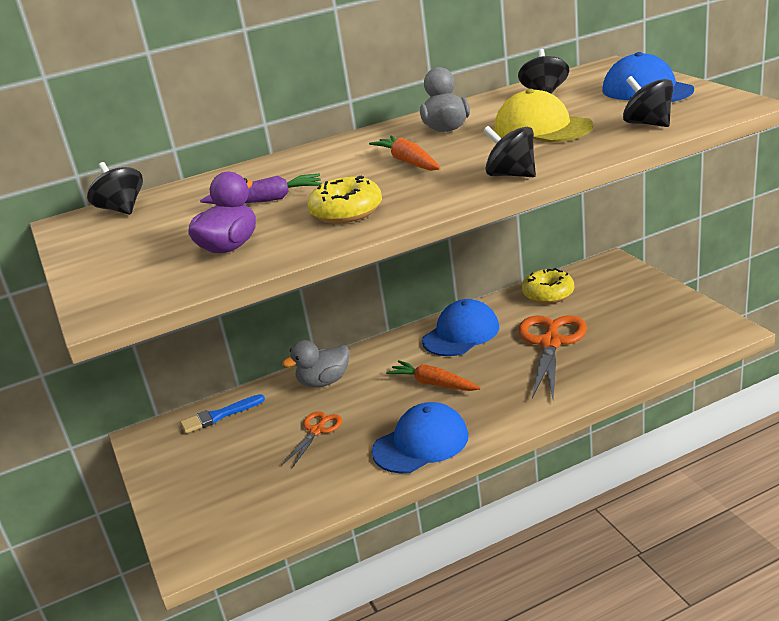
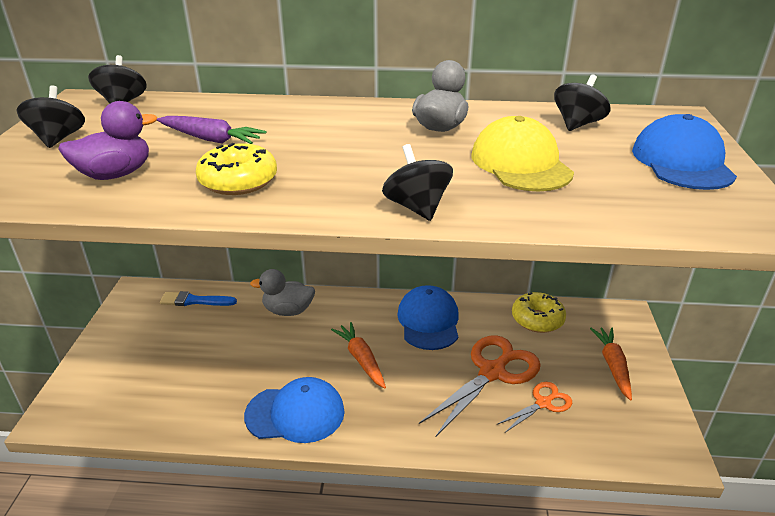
camera: 25 degrees right, 5 degrees up
orange scissors [282,411,342,468] -> orange scissors moved to [498,382,572,433]
orange carrot [369,135,440,171] -> orange carrot moved to [590,328,632,400]
blue cap [422,299,499,356] -> blue cap turned 75 degrees counterclockwise [397,285,459,350]
black spinning top [623,76,674,127] -> black spinning top moved to [16,85,85,148]

